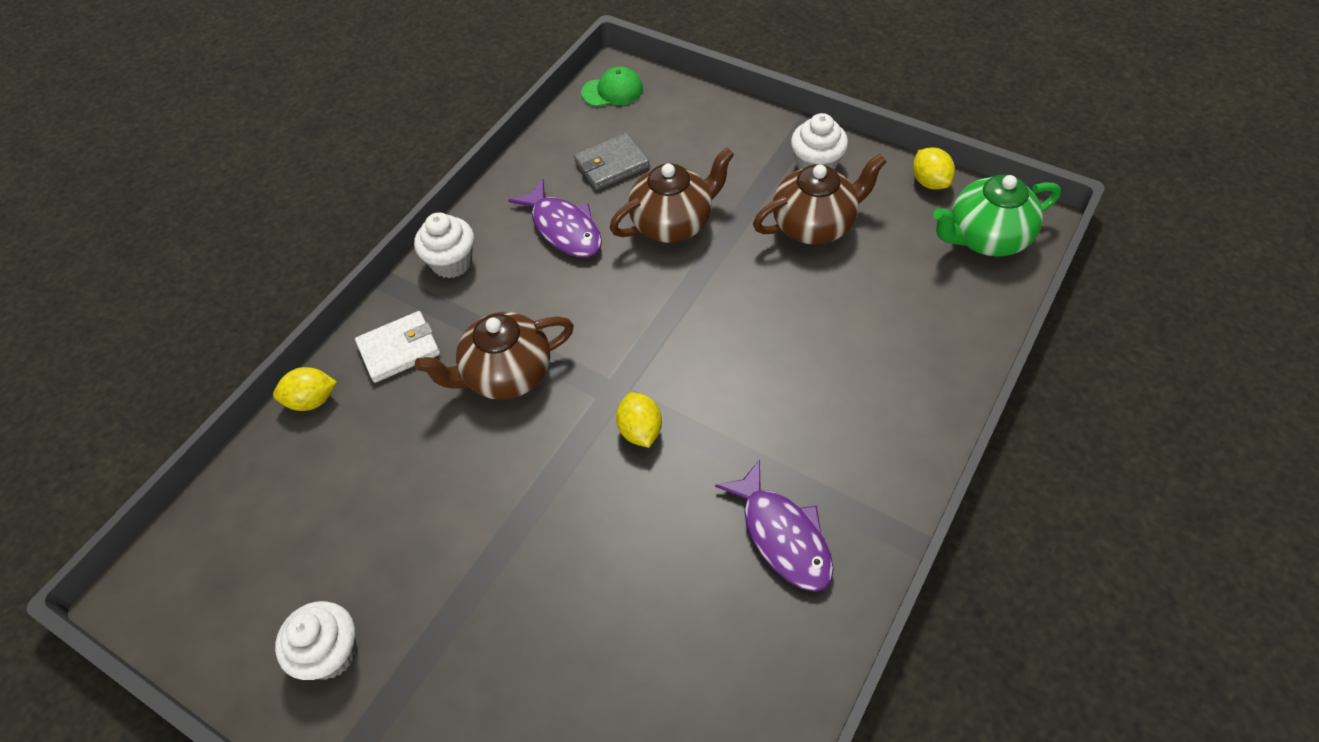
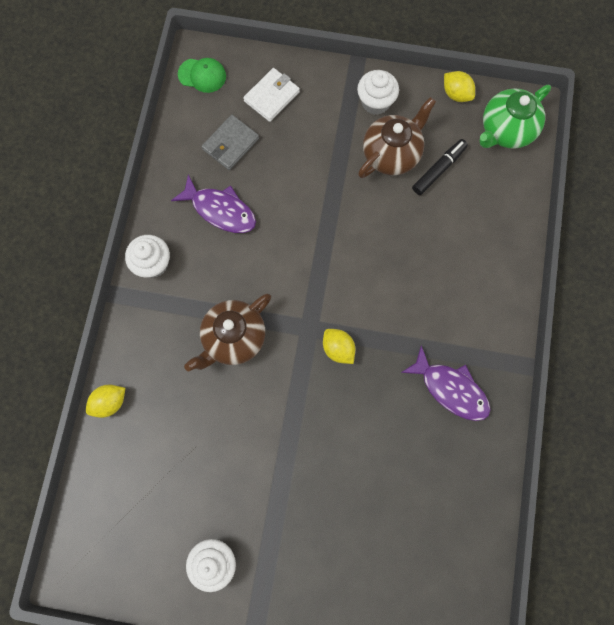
camera: 25 degrees left, 20 degrees up
white wallet [355,311,440,383] -> white wallet moved to [243,68,300,122]
green cap [581,67,643,107] -> green cap turned 45 degrees clockwise [178,58,226,93]
brown teapot [609,148,734,243] -> none
none -> black marker [412,139,468,195]

